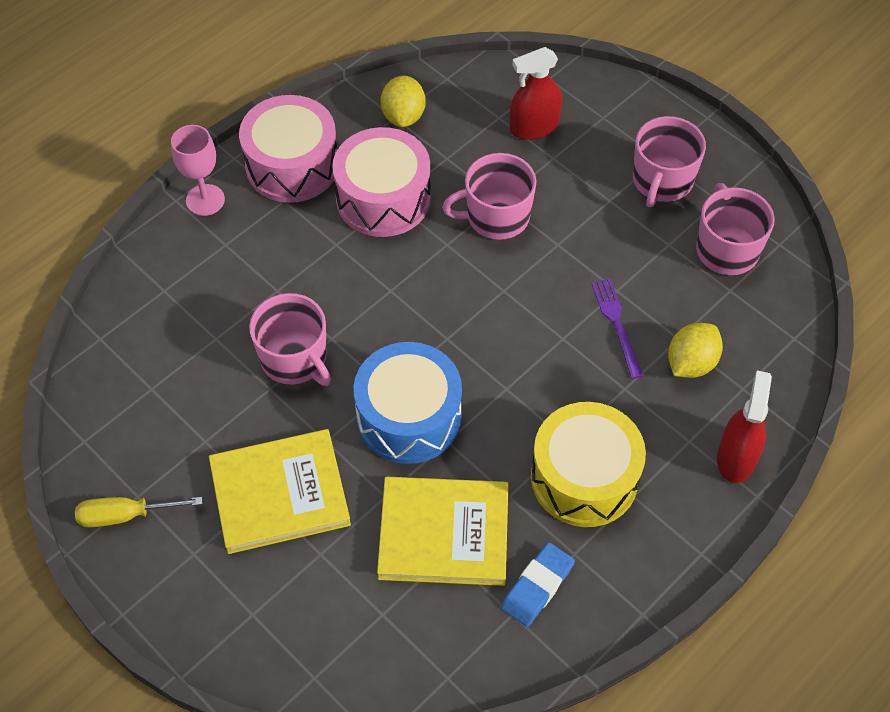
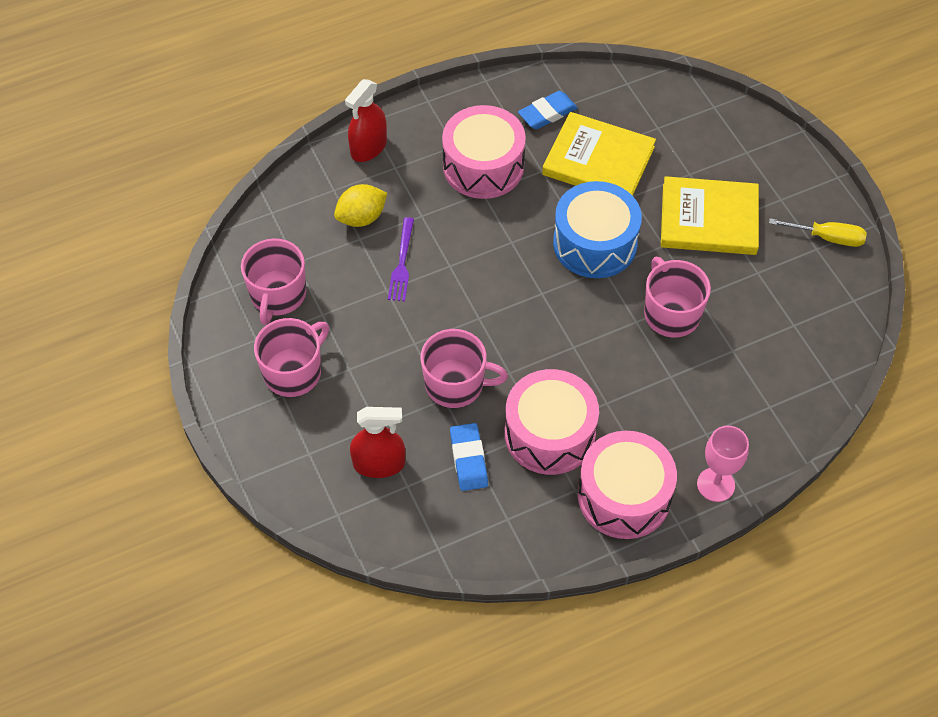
camera: 160 degrees left, 0 degrees up
yellow lemon [380,76,426,127] -> none
yellow drum [531,402,646,527] -> pink drum [442,105,526,199]
none -> blue eraser [450,423,488,491]

